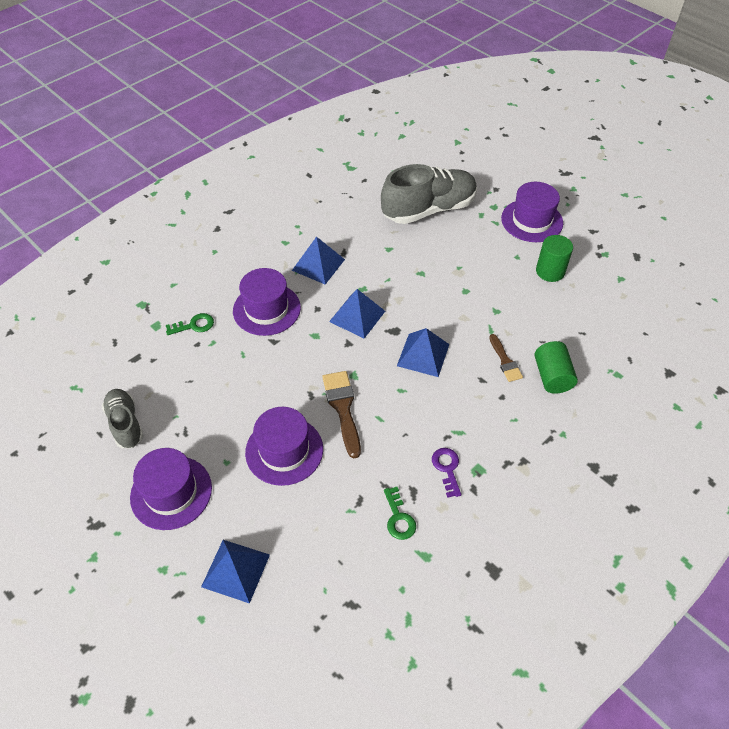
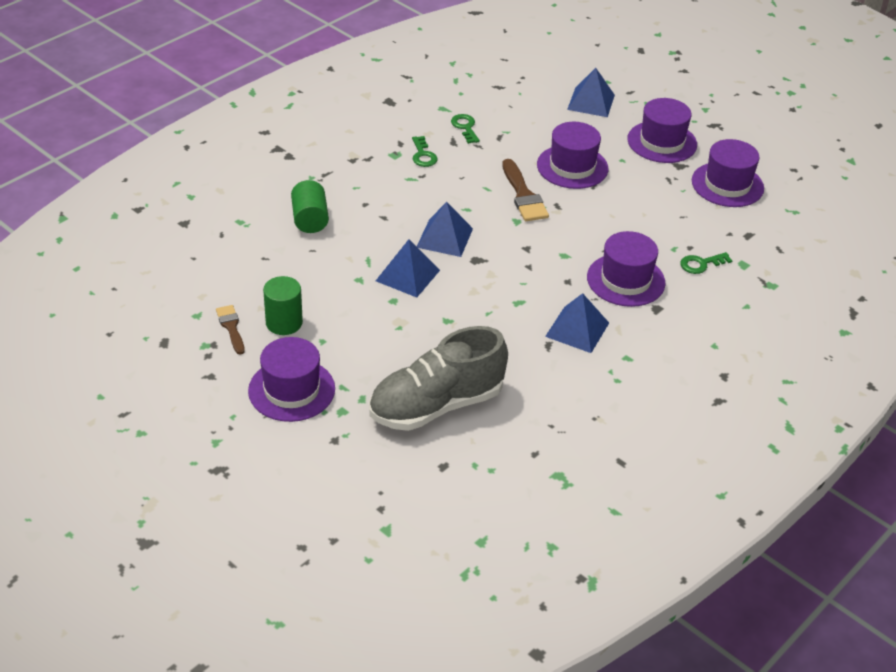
camera: 175 degrees right, 10 degrees down
grey shoe [102,389,144,448] -> purple hat [692,139,764,207]
blue pyramid [329,289,385,339] -> blue pyramid moved to [376,239,440,298]
purple key [432,448,461,498] -> green key [412,136,438,167]
brown brush [489,334,523,382] -> brown brush moved to [216,305,245,355]

